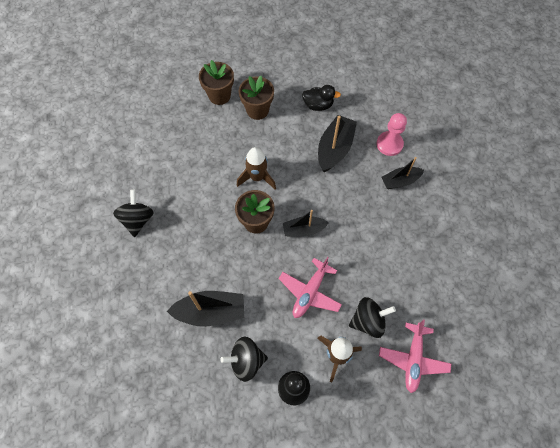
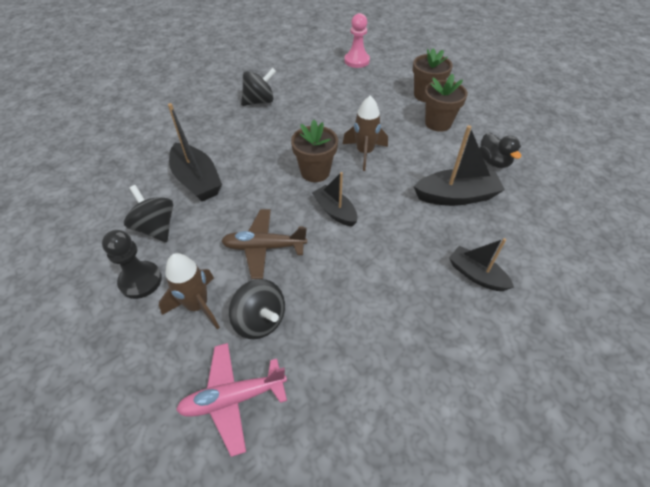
camera: 60 degrees right, 15 degrees down
pink plane [279,257,342,318] -> brown plane [221,209,307,279]
pink pawn [377,113,407,156] -> pink pawn moved to [344,13,370,68]

